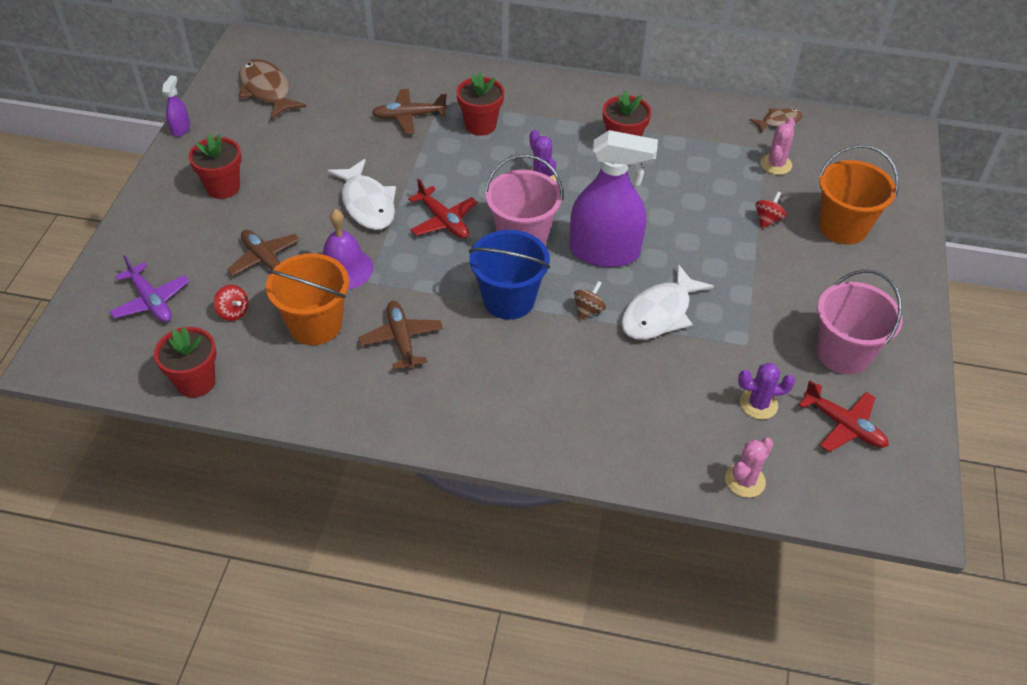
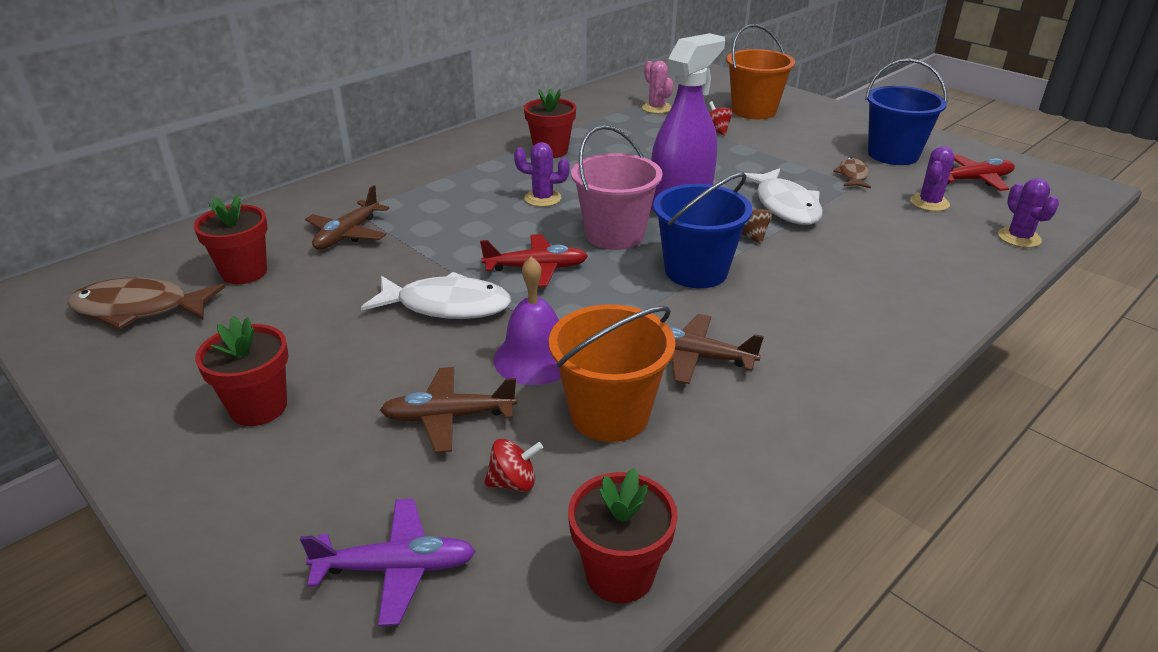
camera: 55 degrees left, 15 degrees down
purple spray bottle [162,75,190,137] -> none
red flower pot [456,72,504,136] -> red flower pot moved to [194,195,268,284]
pink cactus [725,438,773,498] -> purple cactus [998,178,1059,248]
brown fish [749,108,803,133] -> brown fish moved to [833,157,871,189]
pink bucket [817,270,903,375] -> blue bucket [865,59,947,165]

